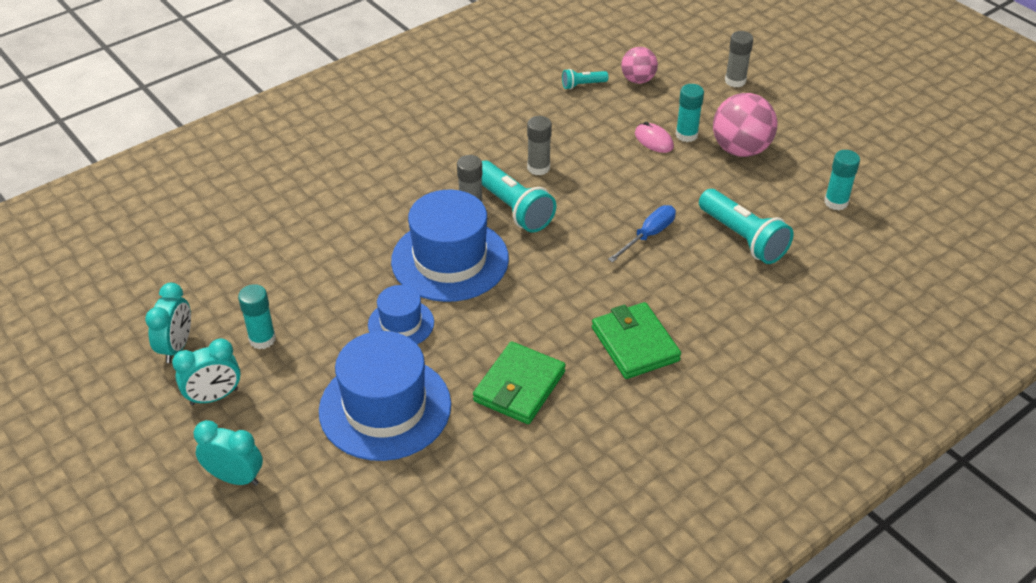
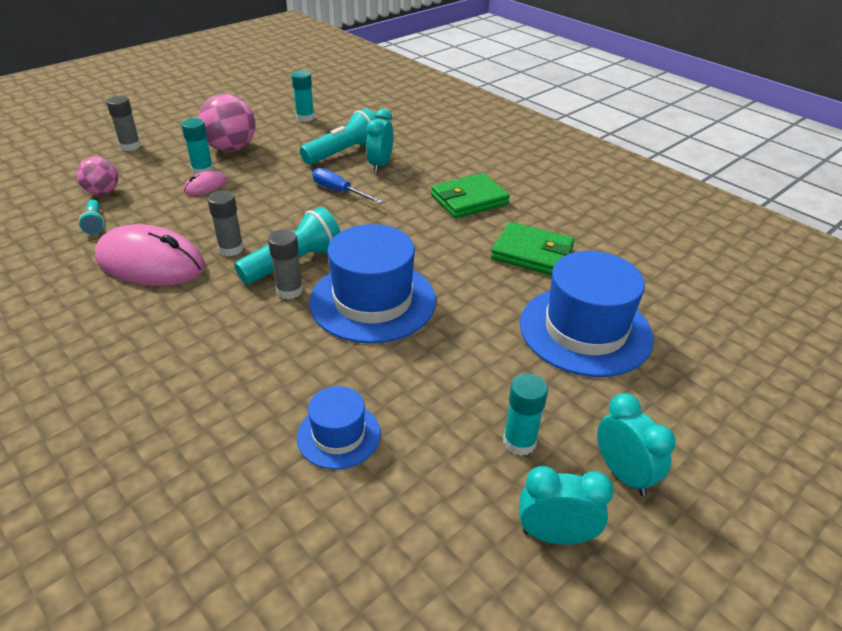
camera: 95 degrees left, 5 degrees down
turquoise clock [194,420,263,486] -> turquoise clock moved to [366,109,393,173]
blue hat [368,285,434,344] -> blue hat moved to [297,386,381,469]
none -> pink mouse [95,224,205,286]

